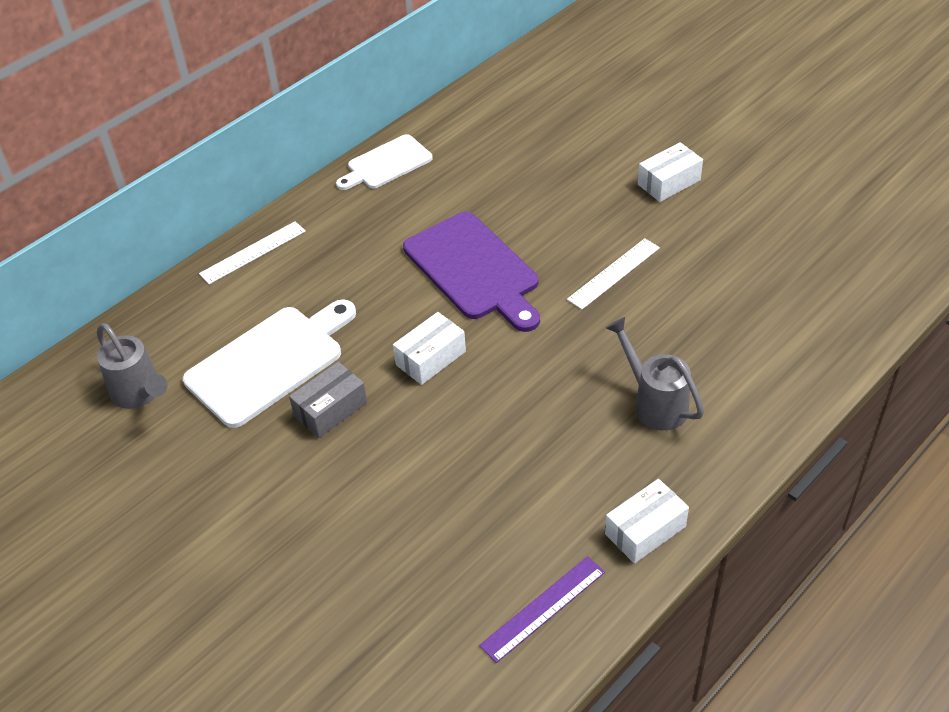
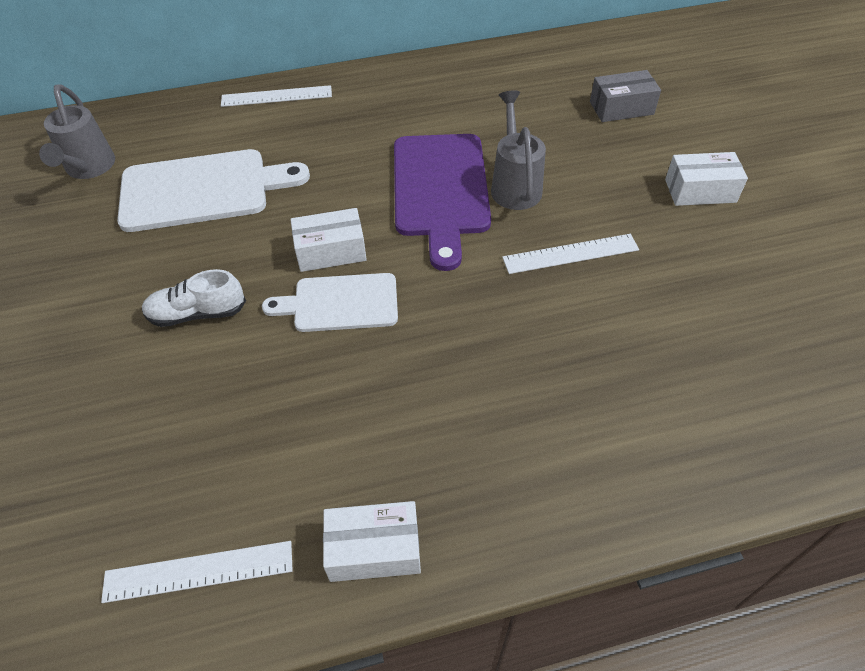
camera: 30 degrees right, 5 degrees up
grey box [289,362,367,438] -> grey box moved to [590,70,661,122]
white cutting board [336,134,433,190] -> white cutting board moved to [262,273,398,332]
purple ruler [479,556,605,663] -> white ruler [101,541,293,603]
grey watering can [606,317,704,431] -> grey watering can moved to [491,91,546,210]
none -> white shoe [142,269,246,327]

